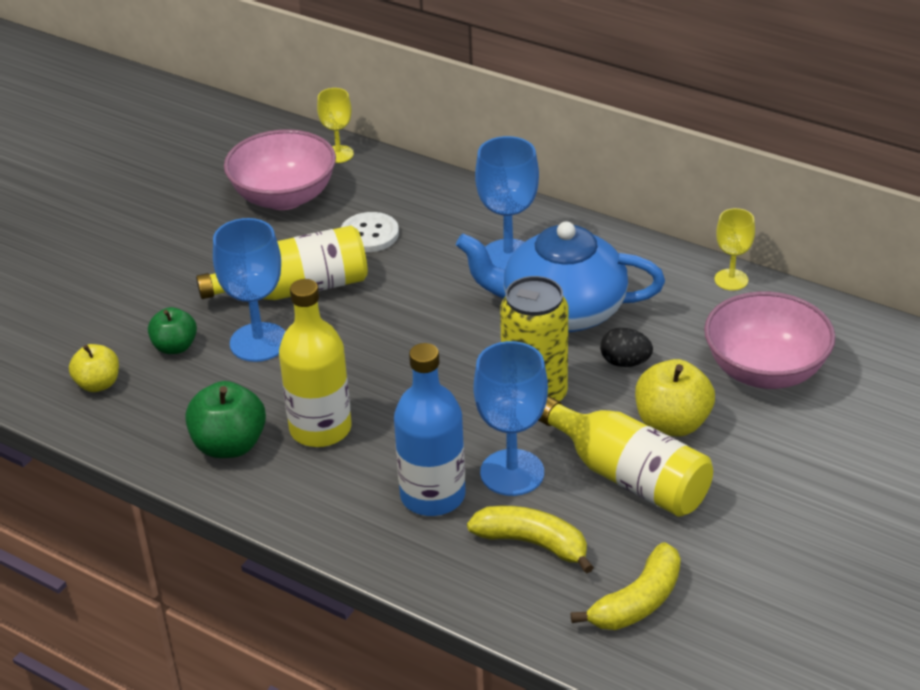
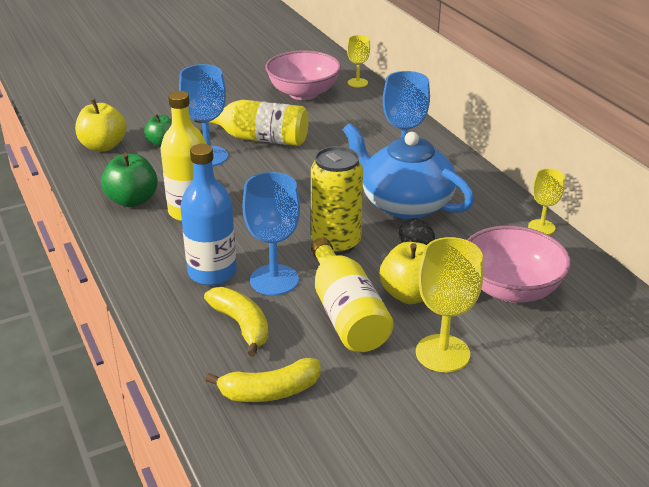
camera: 30 degrees right, 5 degrees down
yellow apple [69,344,119,392] -> yellow apple [75,99,127,151], size x1.53
white button [341,212,399,252] -> none
none -> yellow goblet [416,237,484,372]

